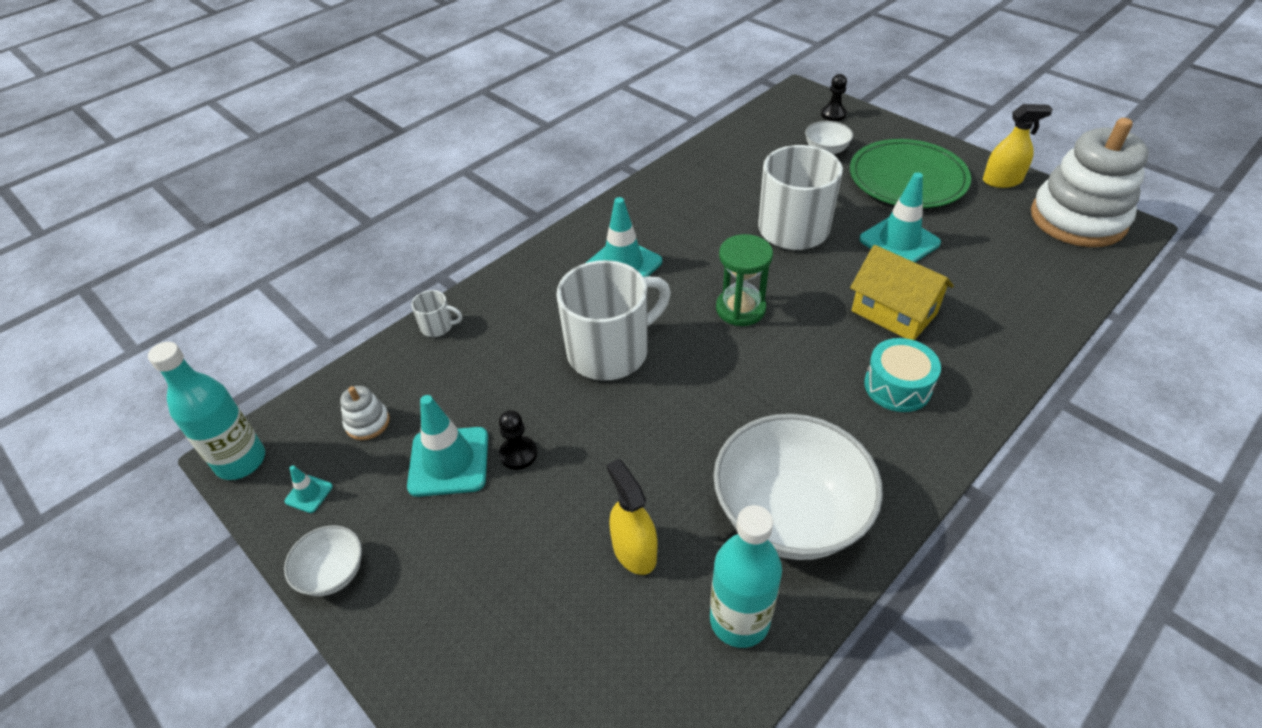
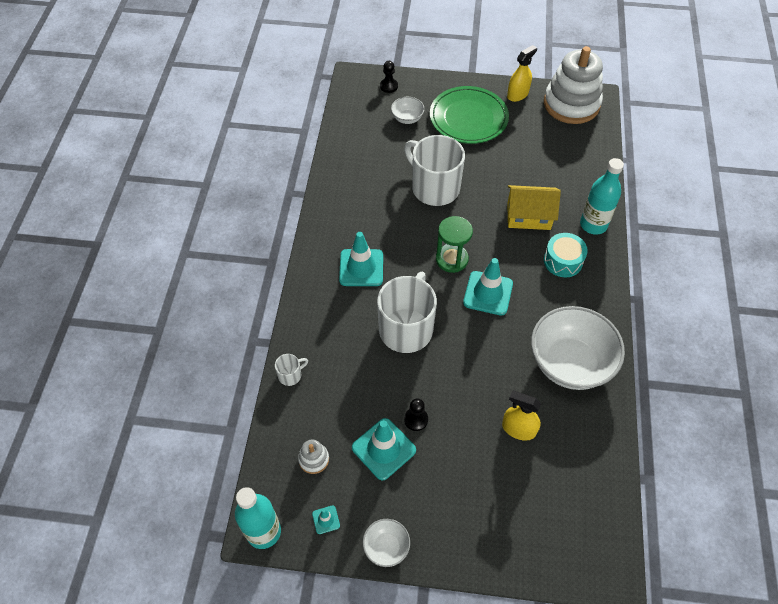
camera: 40 degrees left, 10 degrees up
turquoise bottle [710,505,782,648] -> turquoise bottle moved to [580,158,624,235]
turquoise traffic cone [859,172,941,262] -> turquoise traffic cone moved to [463,258,513,315]

